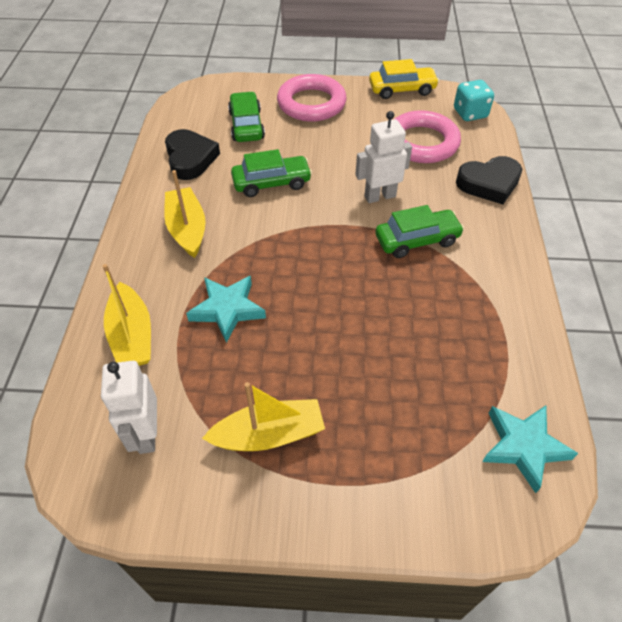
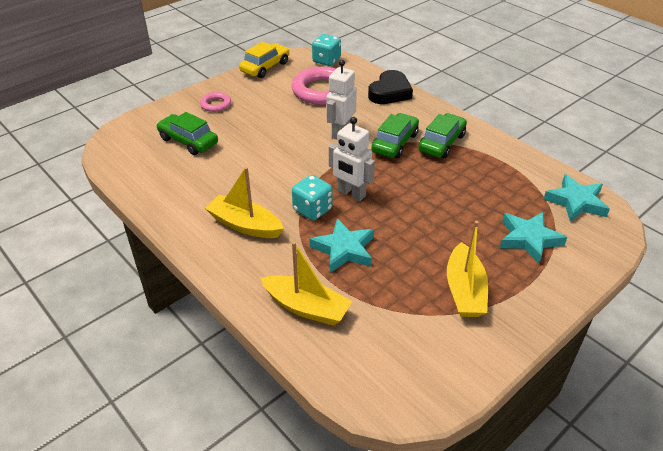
camera: 45 degrees left, 10 degrees down
white robot [101,361,157,454] -> white robot moved to [329,117,375,201]
black heart [165,129,220,180] -> none
yellow boat [202,382,325,451] -> yellow boat turned 150 degrees clockwise [447,221,488,317]
green car [231,149,312,197] -> green car moved to [419,113,467,158]
pink ring [277,74,347,122] -> pink ring [200,92,231,112], size x0.50
none -> turquoise dice [292,175,333,221]
none -> turquoise star [500,212,567,264]

